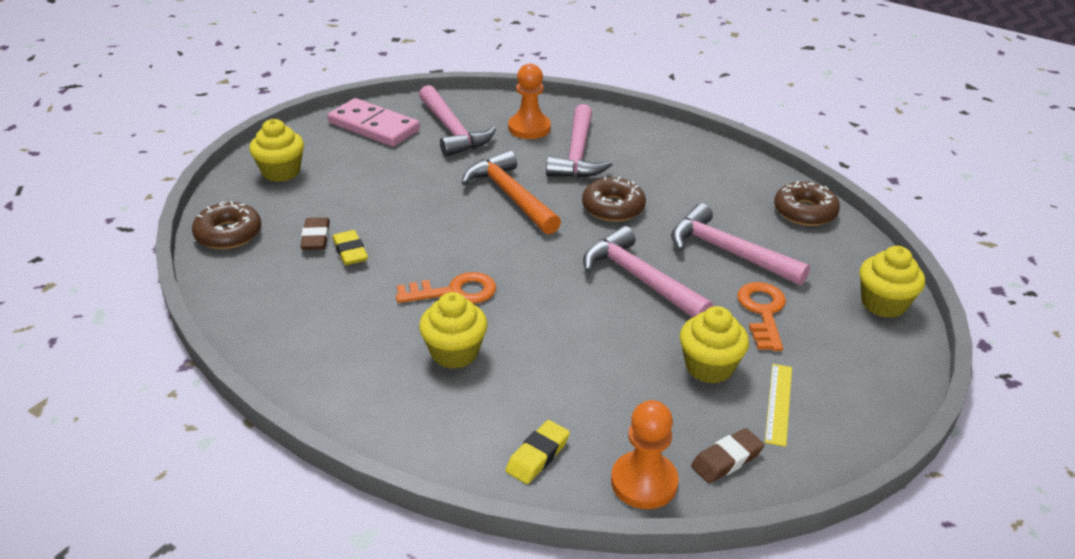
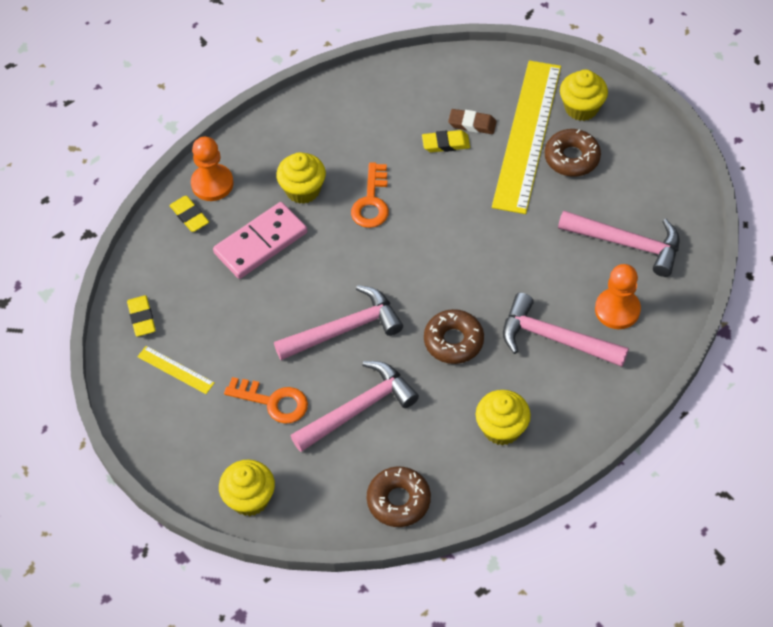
camera: 110 degrees right, 20 degrees up
brown donut [192,201,261,249] -> brown donut moved to [545,129,601,177]
pink domino [328,98,420,146] -> pink domino moved to [213,202,307,279]
pink hammer [419,85,496,157] -> pink hammer turned 150 degrees counterclockwise [558,211,680,277]
orange hammer [462,150,561,234] -> none
orange pawn [611,400,679,509] -> orange pawn moved to [191,137,234,201]
yellow cupcake [680,306,749,384] -> yellow cupcake moved to [476,390,531,446]
brown eraser [691,428,764,484] -> yellow eraser [127,295,156,336]
none -> yellow ruler [492,61,561,214]

